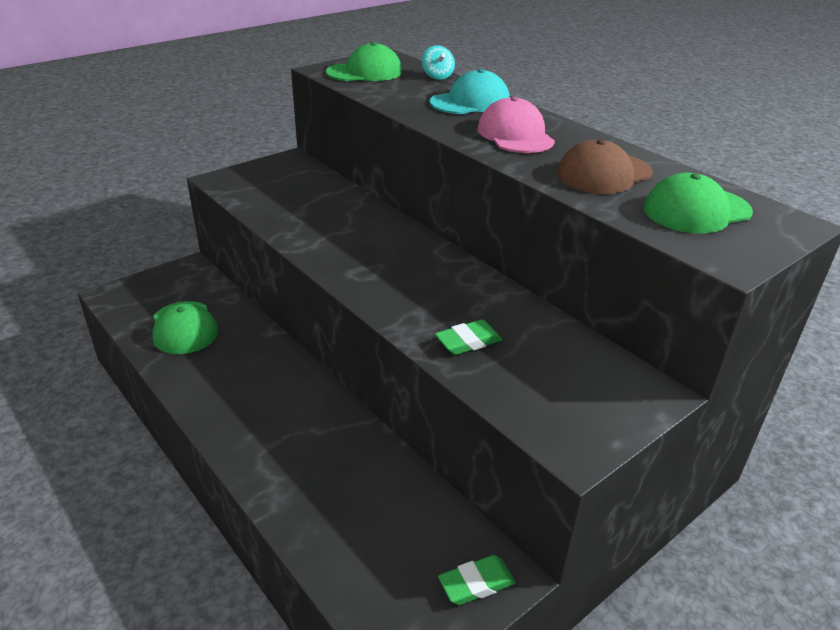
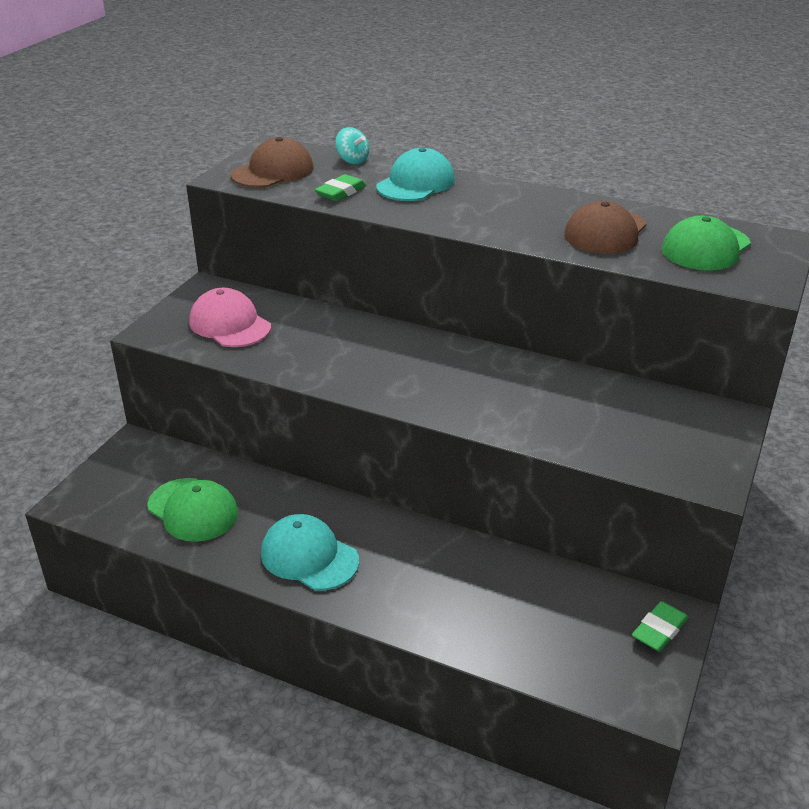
camera: 25 degrees left, 0 degrees up
green cap [326,42,402,81] -> brown cap [231,137,314,188]
green eraser [435,319,503,355] -> green eraser moved to [314,174,366,201]
pink cap [478,97,555,153] -> pink cap moved to [189,288,271,347]
none -> turquoise cap [261,514,359,590]

